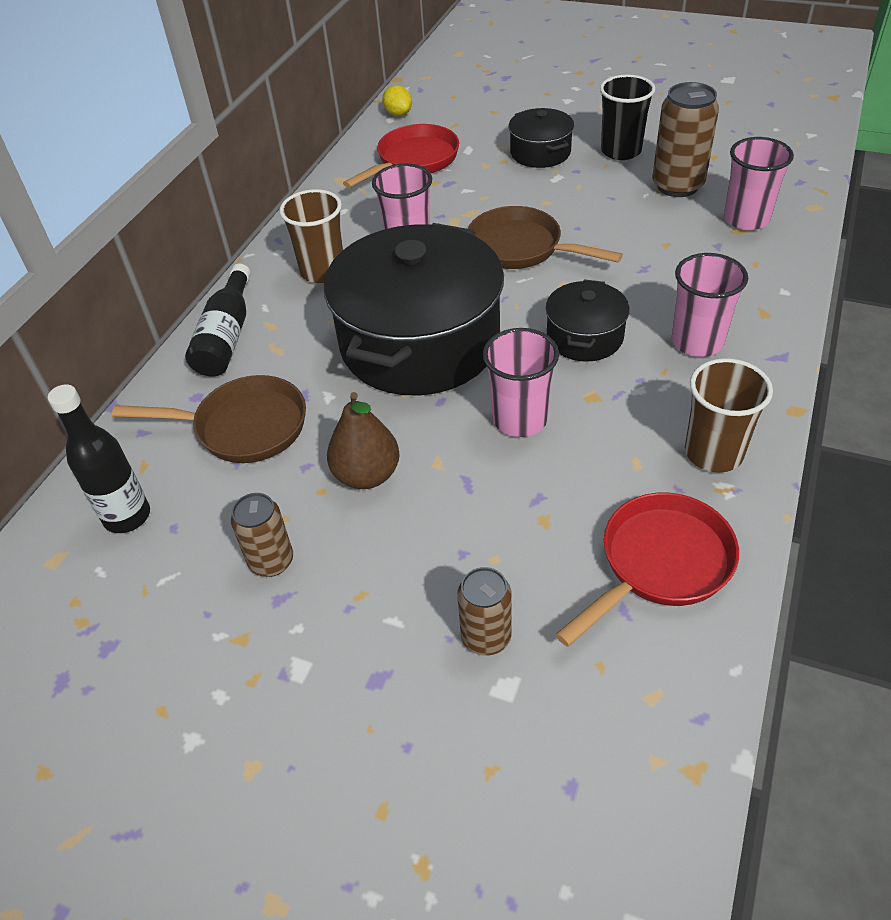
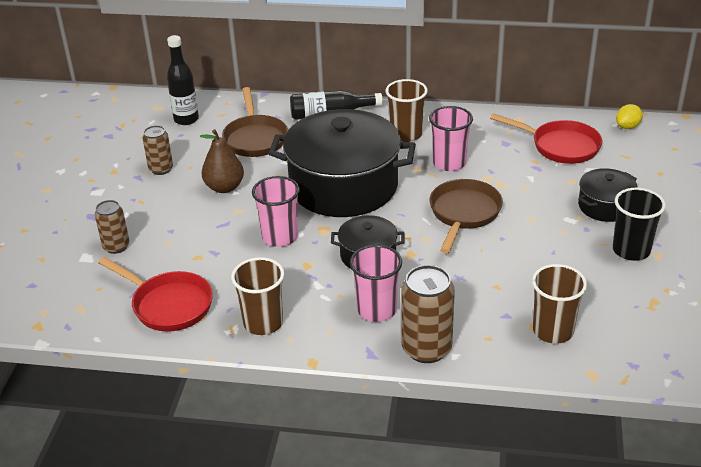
camera: 75 degrees right, 10 degrees down
brown can [652,82,719,197] -> brown can moved to [401,265,455,363]
pink cup [724,137,794,230] -> brown cup [532,264,587,344]

